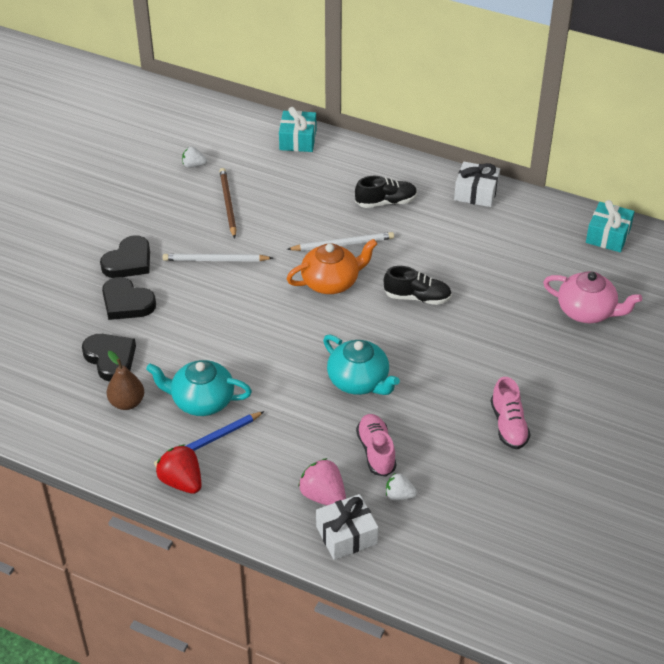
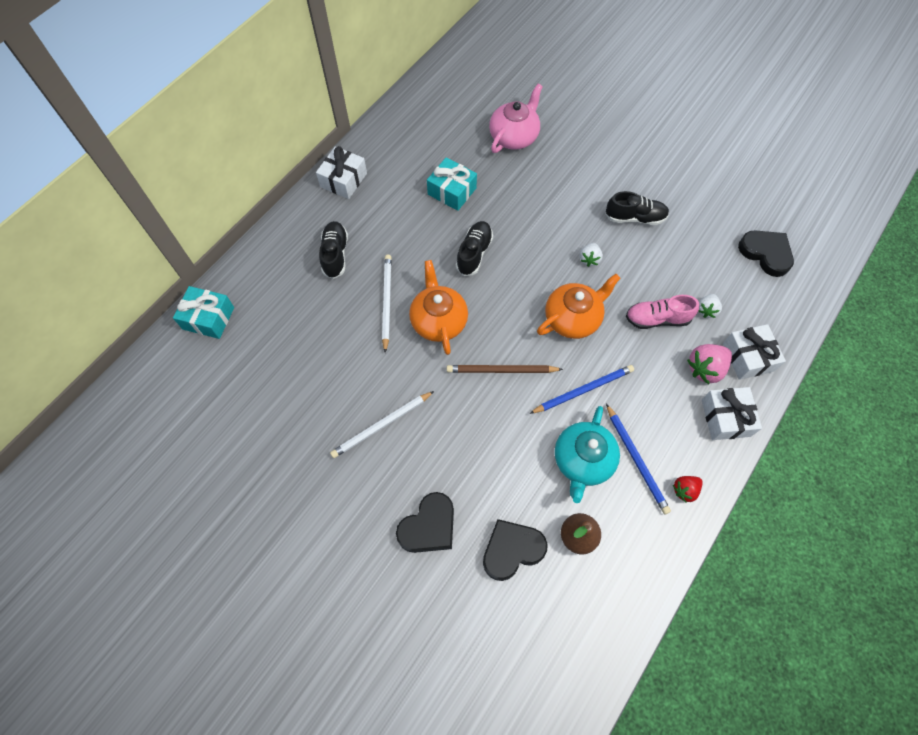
camera: 80 degrees left, 20 degrees up
black heart [100,235,150,278] -> black heart moved to [738,230,794,277]
red strawberry [156,444,202,494] -> red strawberry [673,476,703,503], size x0.61
white pencil [163,254,273,262] -> white pencil turned 45 degrees clockwise [330,391,434,458]
white strawberry [182,146,207,168] -> white strawberry moved to [580,243,603,267]
brown pencil [219,168,237,238] -> brown pencil moved to [447,365,563,373]
turquoise teapot [323,335,400,395] -> orange teapot [537,274,621,339]
pink shoe [491,377,530,449] -> black shoe [605,191,669,225]
turquoise gift [586,200,635,252] -> turquoise gift moved to [427,157,477,211]
none -> blue pencil [529,365,634,414]
none -> white gift [702,387,762,440]

